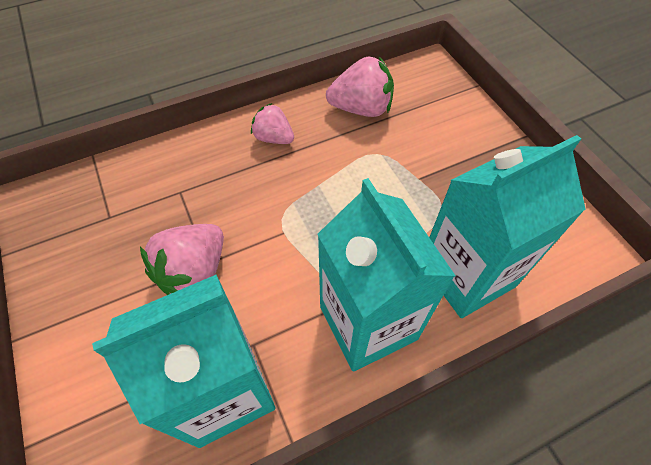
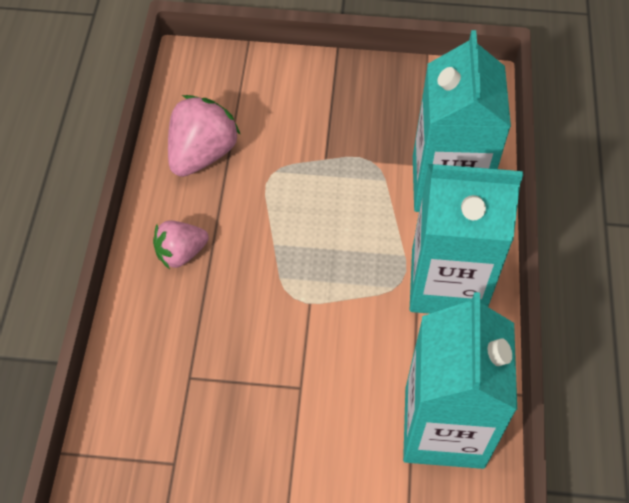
camera: 60 degrees left, 0 degrees up
pink strawberry [140,224,224,295] -> none

